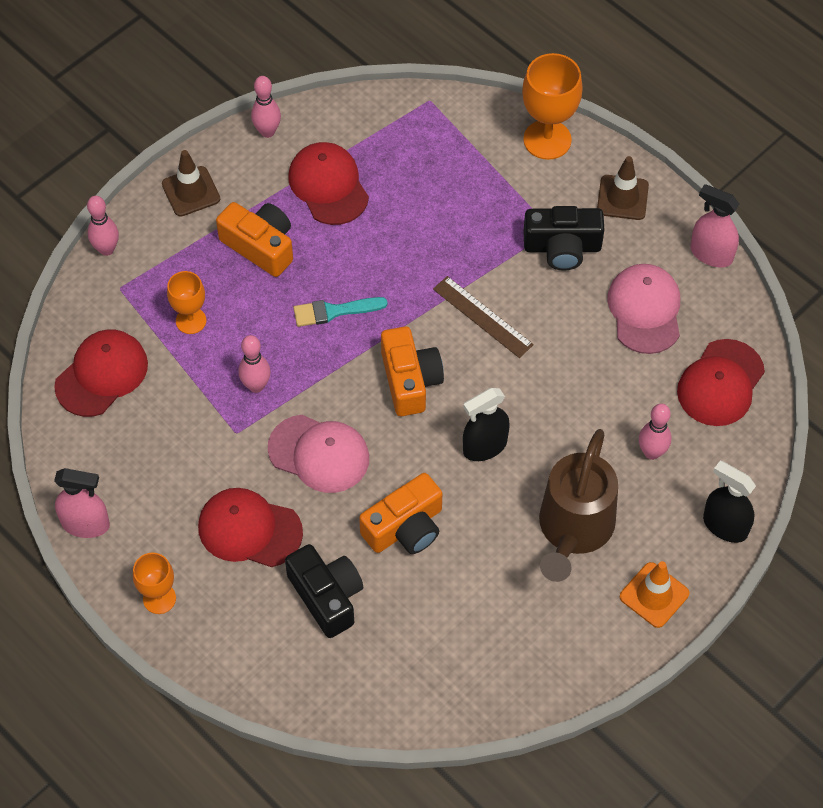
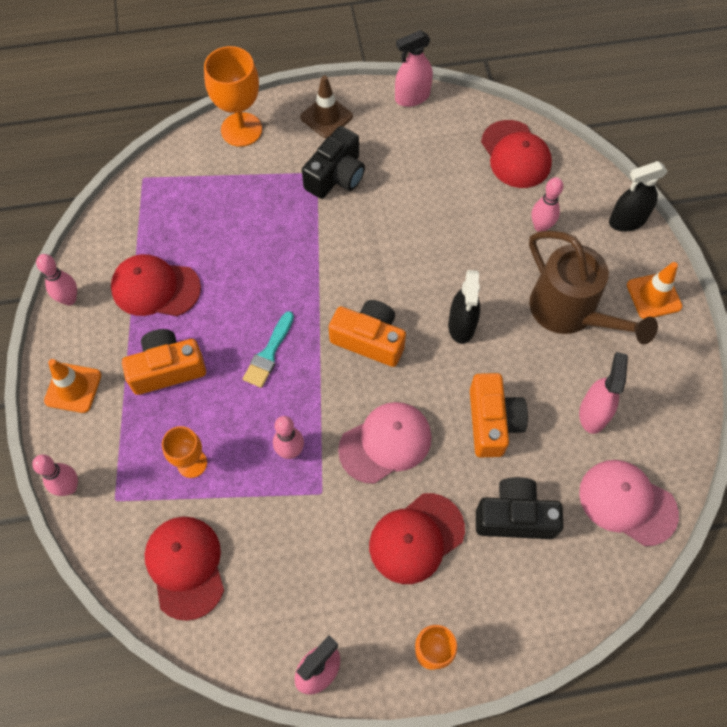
camera: 55 degrees left, 5 degrees up
brown traffic cone [162,150,220,216] -> orange traffic cone [44,359,101,413]
brown ruler [433,276,534,358] -> none
pink cap [607,264,680,354] -> pink cap moved to [579,460,679,546]
none -> pink spray bottle [579,352,628,434]

